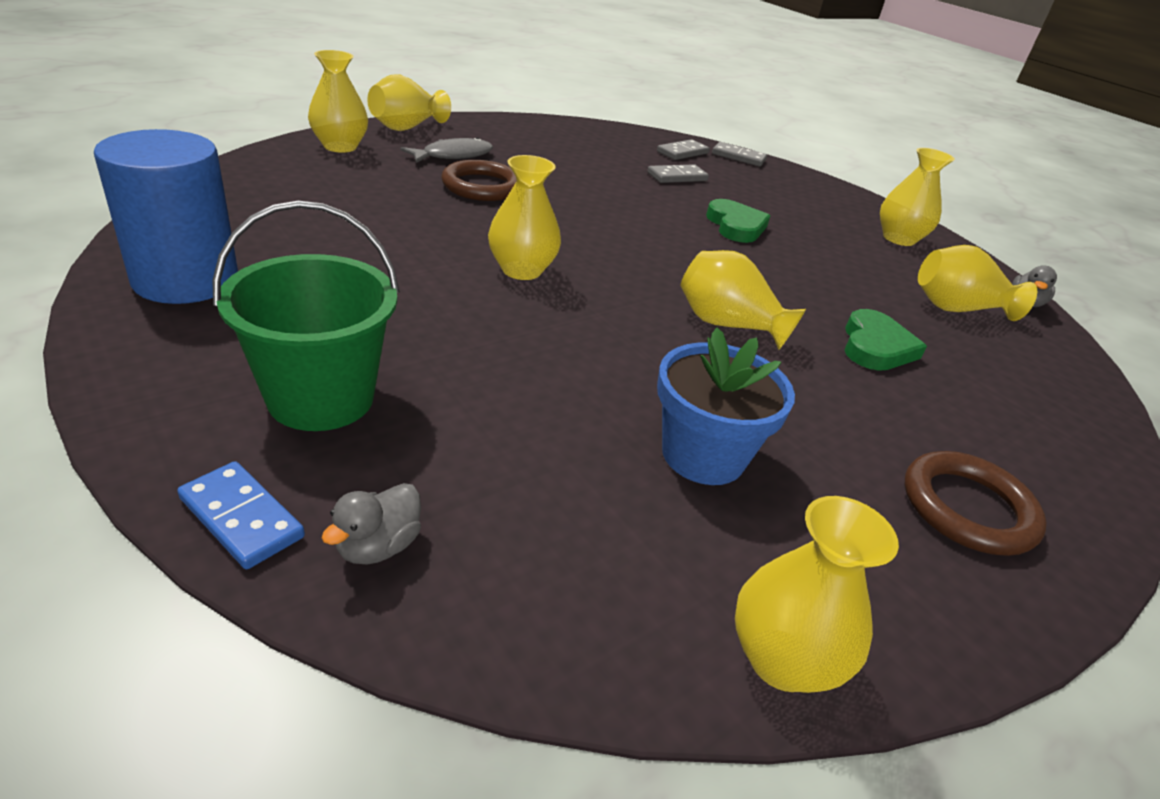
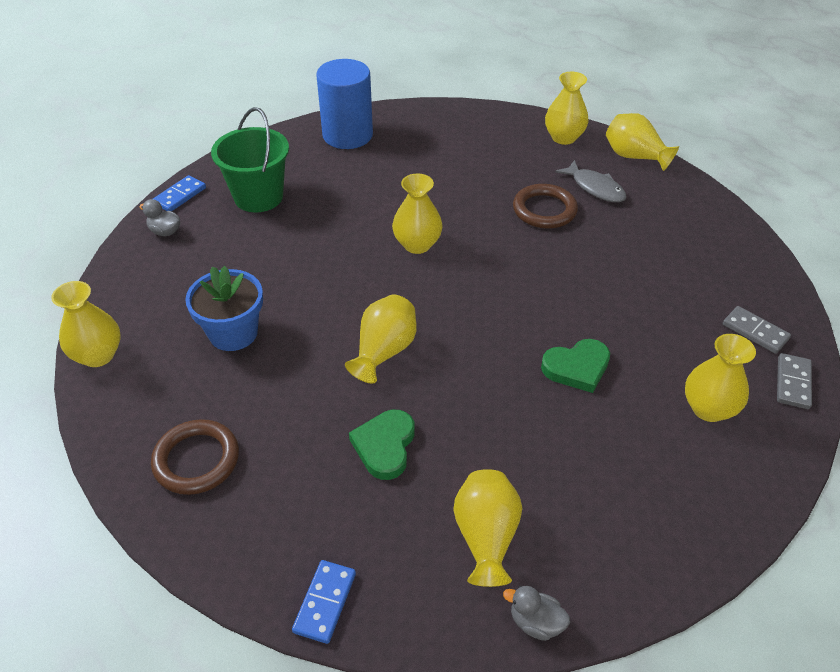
camera: 90 degrees right, 10 degrees up
grey domino [647,164,709,183] -> none
green heart [845,309,927,371] -> green heart turned 90 degrees clockwise [349,410,415,480]
yellow vase [880,148,955,246] -> yellow vase moved to [685,334,756,422]
none -> blue domino [292,560,356,644]

